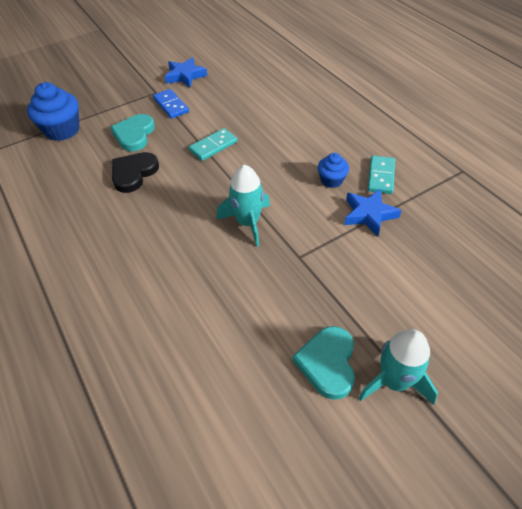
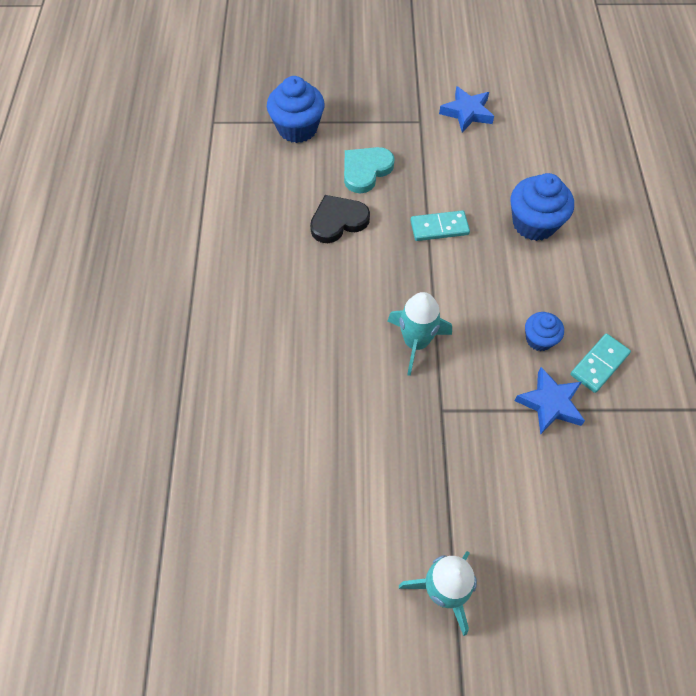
camera: 30 degrees right, 10 degrees up
blue domino [153,89,189,119] -> none
turquoise heart [293,326,355,400] -> none
none -> blue cupcake [511,173,574,241]

